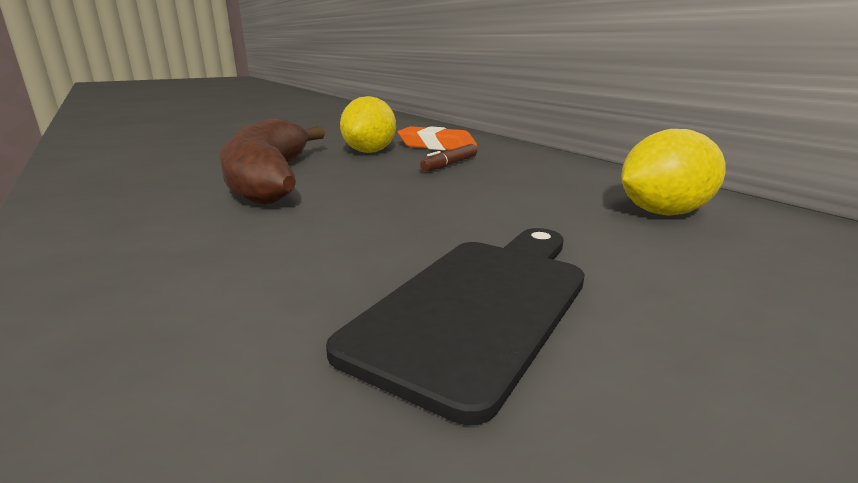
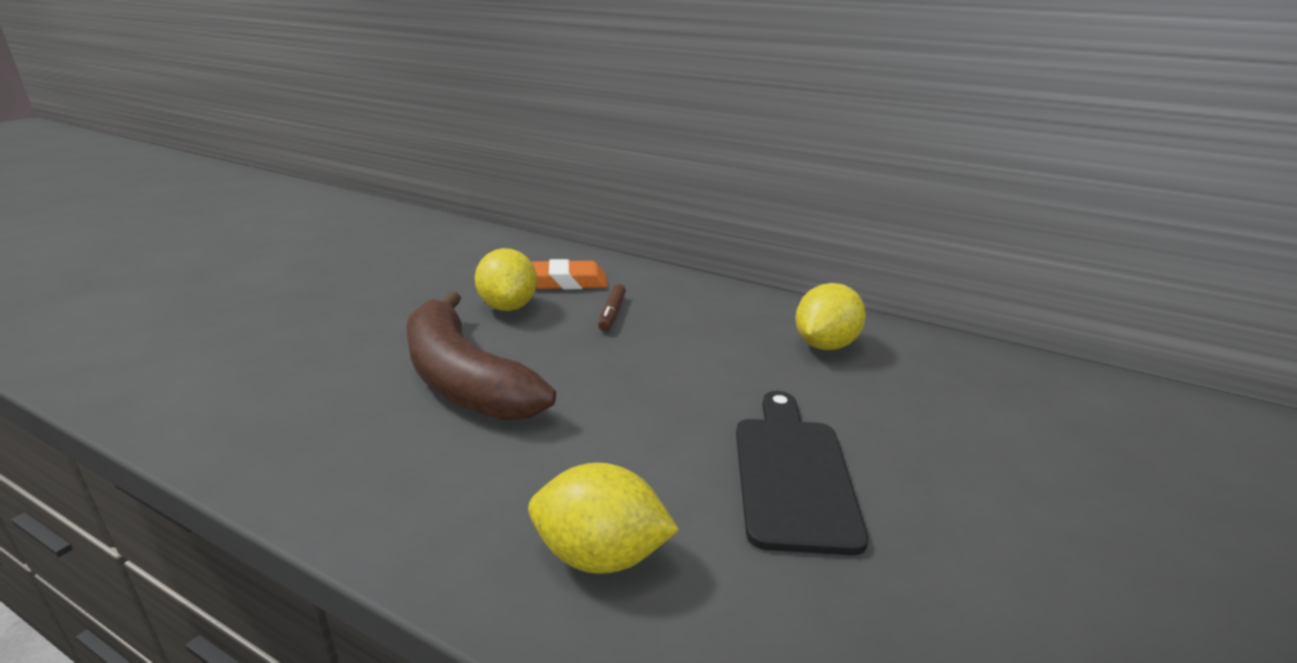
camera: 30 degrees left, 5 degrees up
none -> yellow lemon [528,463,679,574]

